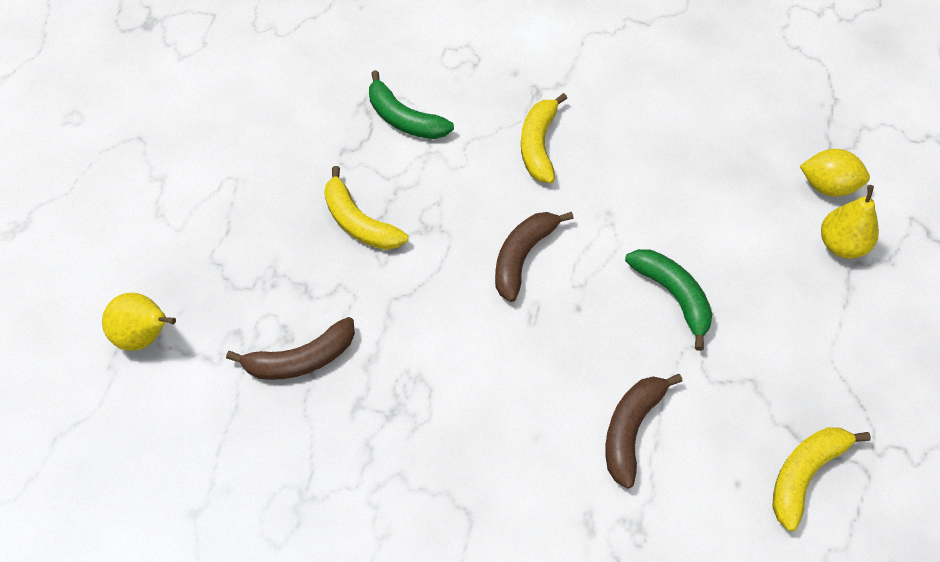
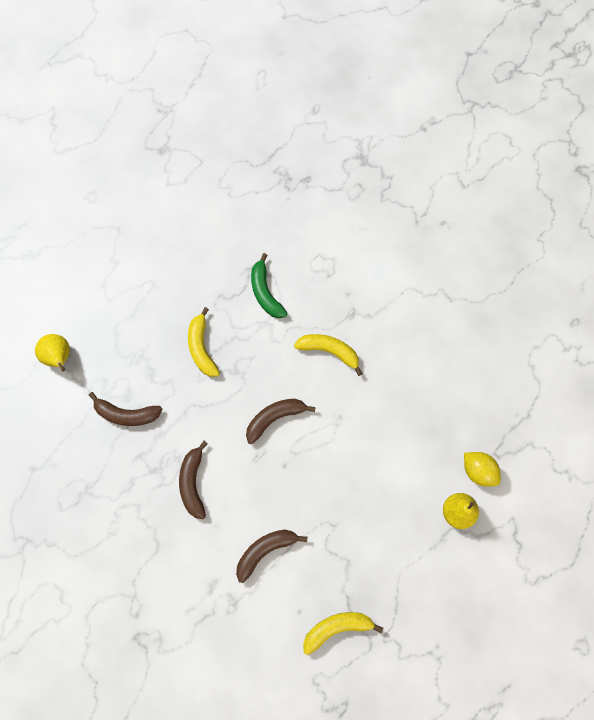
camera: 30 degrees right, 15 degrees up
yellow banana [521,93,567,183] -> yellow banana turned 75 degrees clockwise [294,334,363,376]
green banana [625,249,712,351] -> none
none -> brown banana [179,441,208,519]

